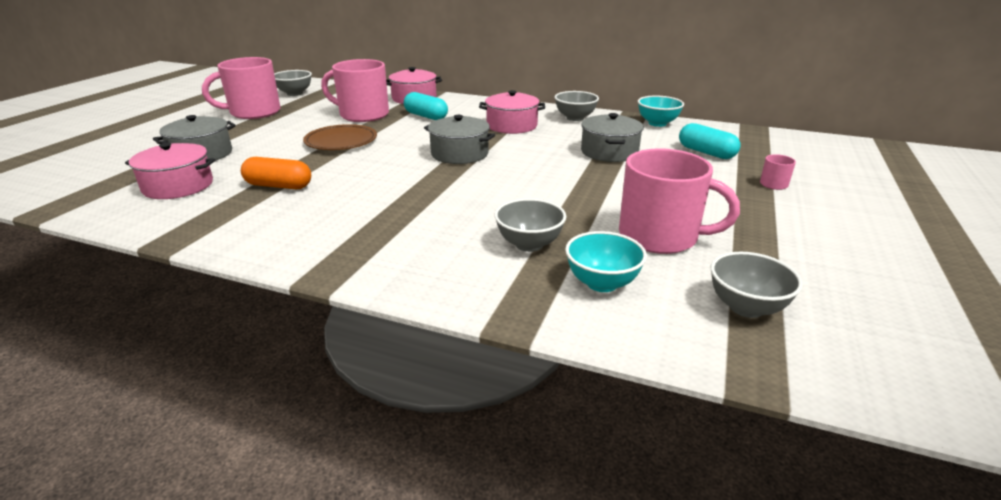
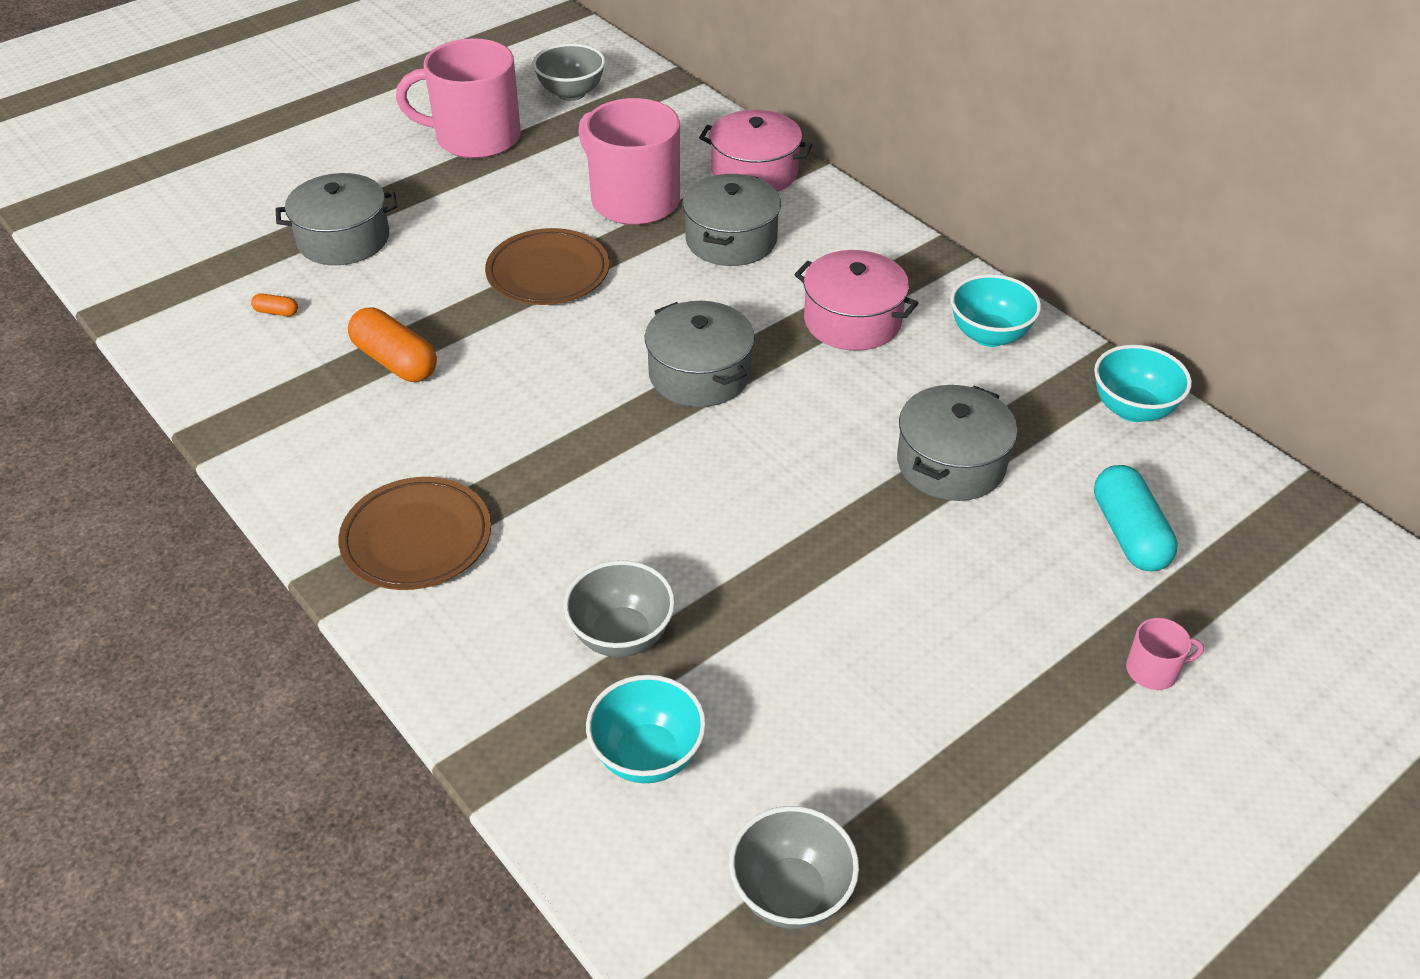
camera: 30 degrees right, 15 degrees up
pink pot [125,143,215,199] -> orange capsule [251,293,298,316]
turquoise capsule [404,92,448,120] -> grey pot [683,174,781,266]
grey bowl [555,91,599,121] -> turquoise bowl [950,274,1041,347]
pink mug [619,148,740,254] -> none
none -> brown plate [338,477,491,590]

